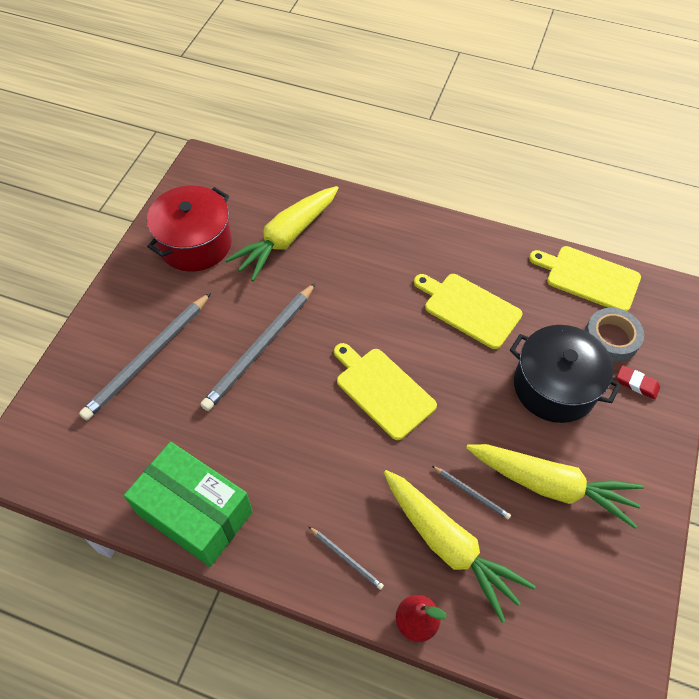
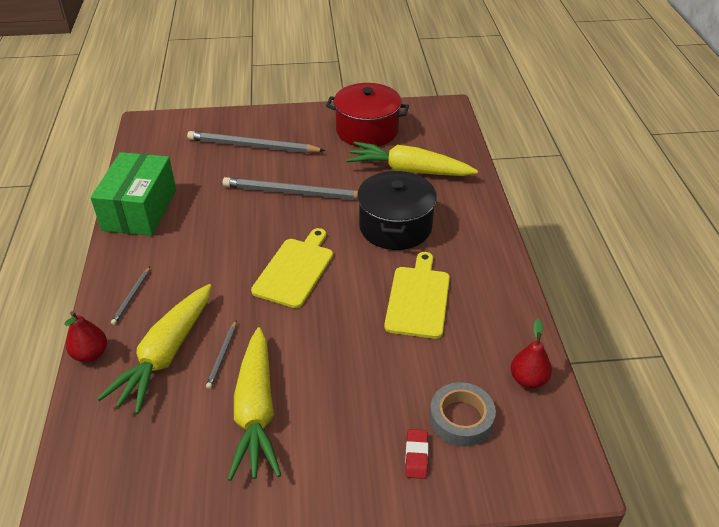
camera: 65 degrees right, 15 degrees down
black pot [510,325,621,423] -> black pot moved to [357,171,437,250]
yellow cutting board [529,246,641,312] -> red pear [511,319,552,388]

